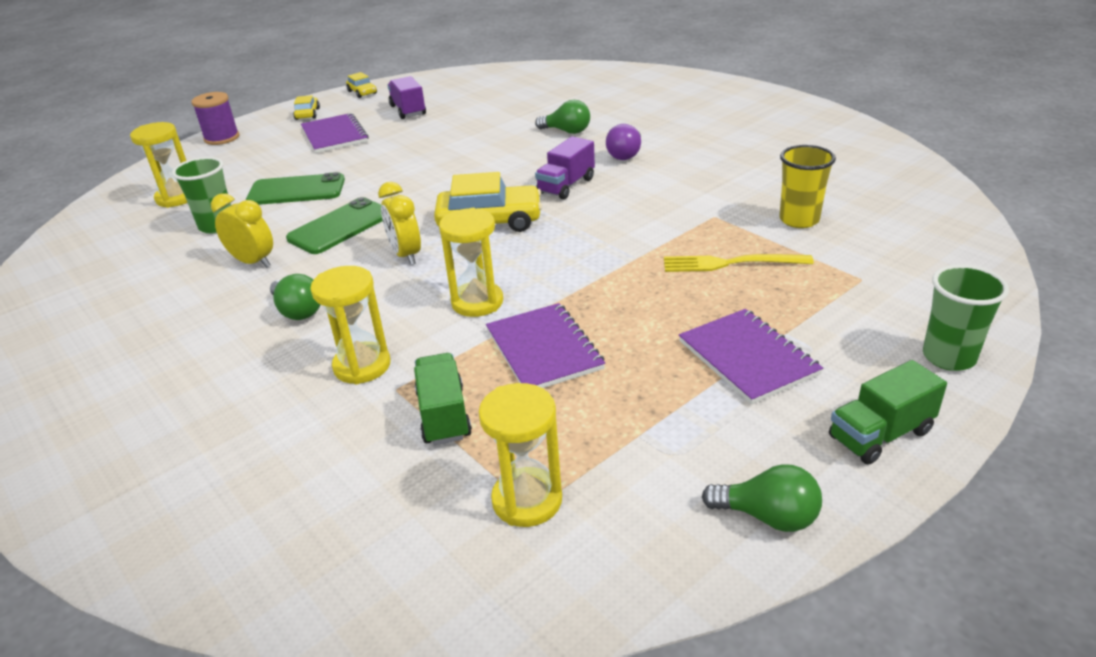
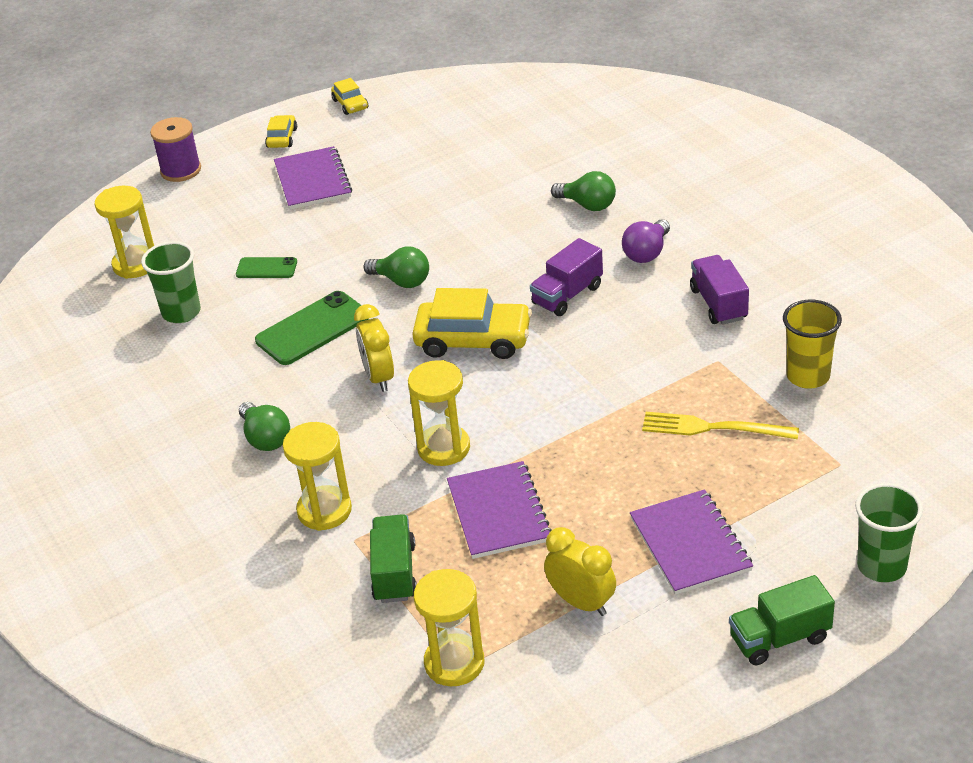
camera: 10 degrees right, 5 degrees up
yellow clock [211,193,273,268] -> yellow clock moved to [544,527,616,616]
green phone [246,172,345,205] -> green phone [236,257,297,278], size x0.56
purple truck [388,76,426,119] -> purple truck moved to [690,255,749,325]
green light bulb [702,464,822,532] -> green light bulb moved to [364,246,429,288]

